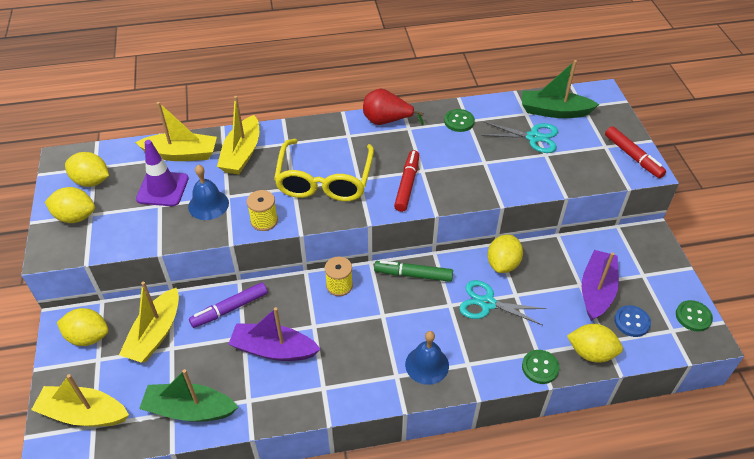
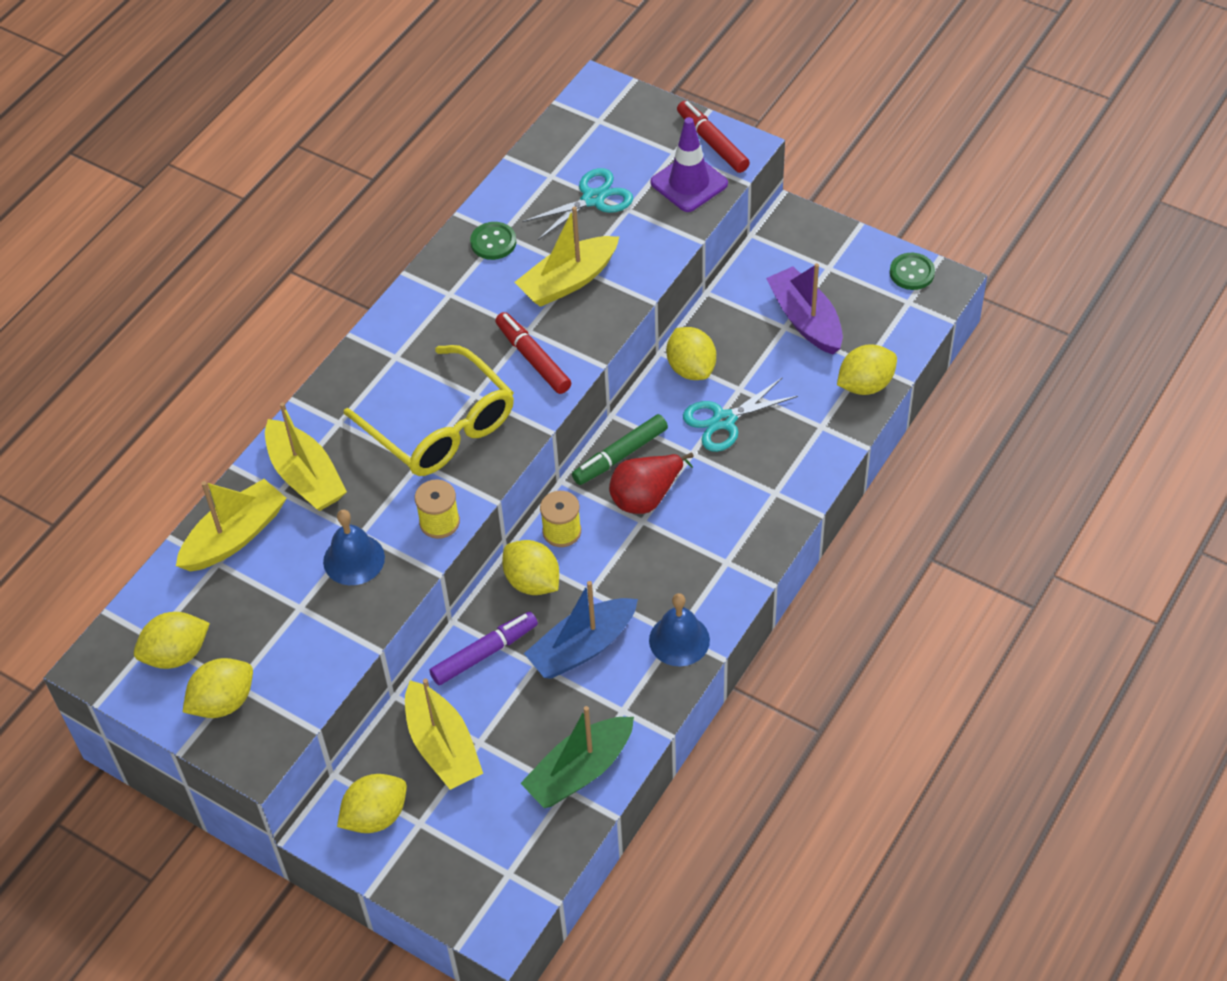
camera: 45 degrees left, 5 degrees up
yellow boat [31,374,129,427] -> yellow boat moved to [515,206,619,307]
purple traffic cone [136,140,189,206] -> purple traffic cone moved to [651,117,728,212]
purple marker [189,282,268,328] -> purple marker turned 135 degrees counterclockwise [430,612,538,685]
purple boat [228,307,321,361] -> blue boat [524,581,638,679]
red pear [363,89,424,125] -> red pear moved to [609,452,693,514]
blue bell [405,331,449,385] -> blue bell moved to [649,593,710,666]
green boat [522,60,599,118] -> none
green button [522,350,559,384] -> none
red marker [605,126,666,178] -> red marker turned 135 degrees counterclockwise [677,101,750,173]
blue button [614,305,651,337] -> none
none -> yellow lemon [502,540,559,595]

